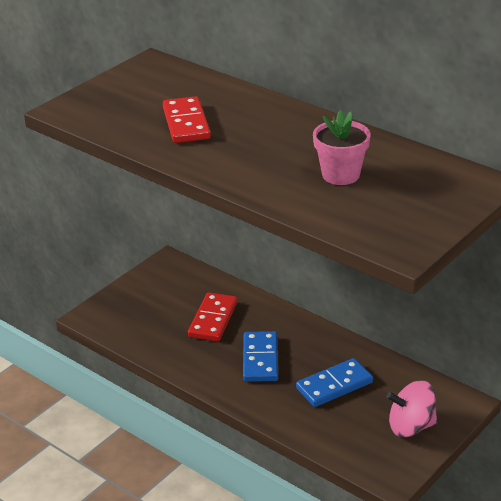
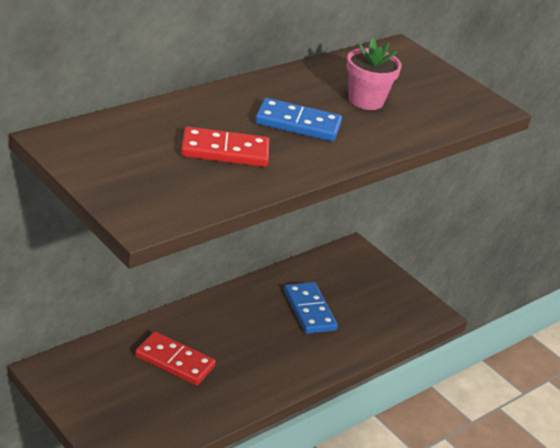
camera: 85 degrees left, 0 degrees up
blue domino [243,331,278,382] -> blue domino moved to [255,98,342,142]
pink spinning top [386,380,437,437] -> none

